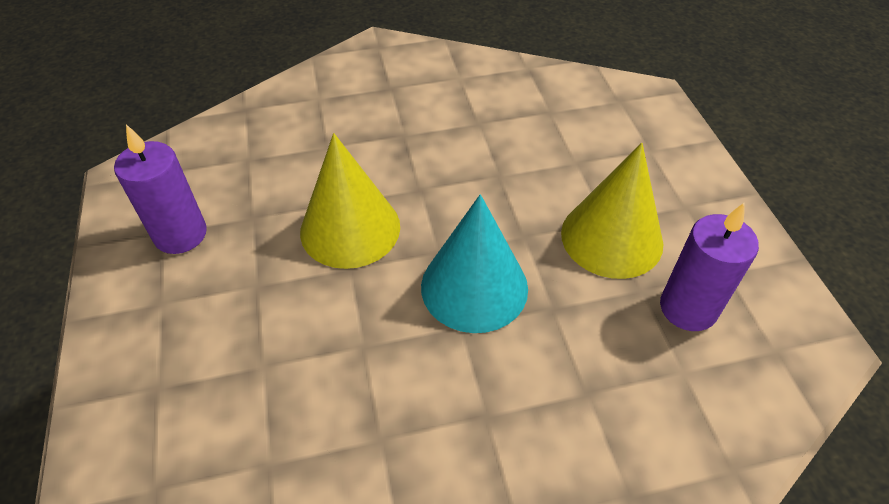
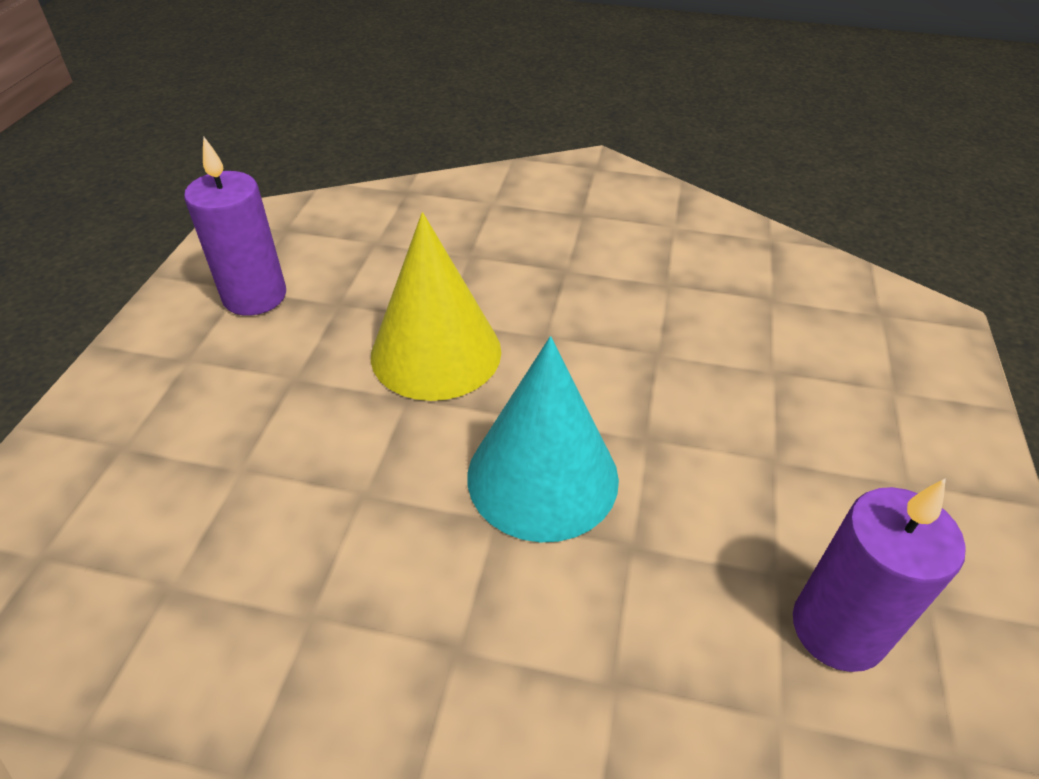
camera: 25 degrees right, 5 degrees down
yellow cone [561,143,663,279] -> none

